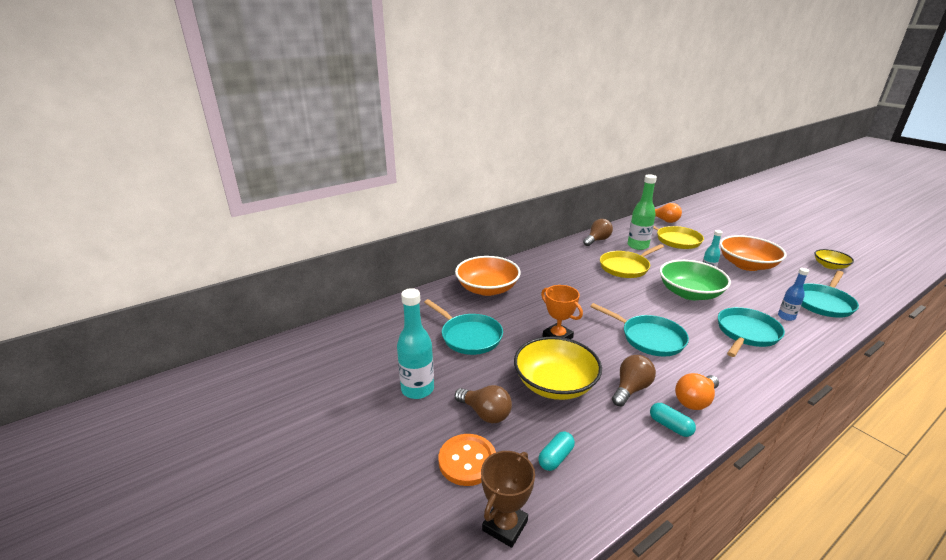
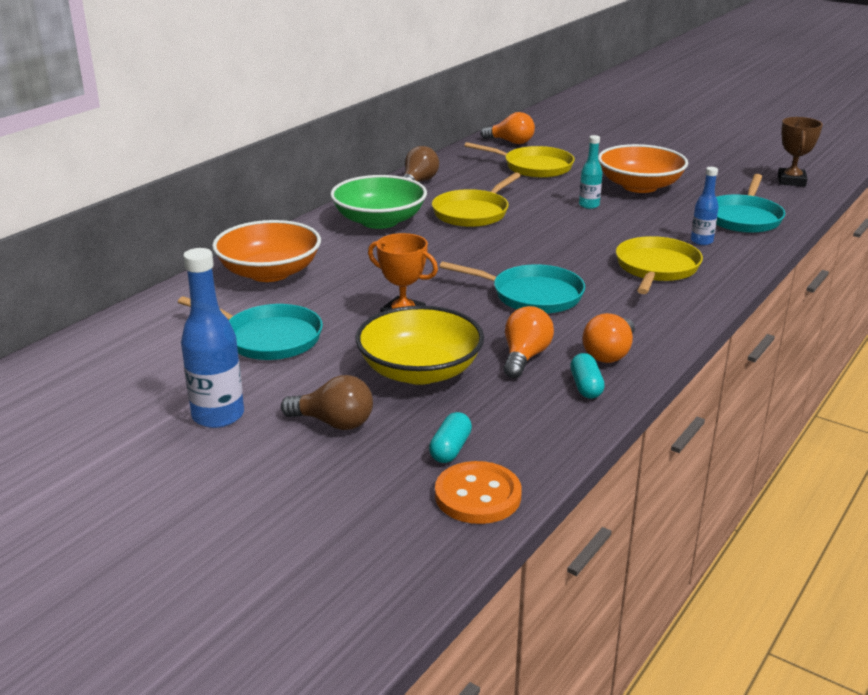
camera: 20 degrees left, 0 degrees up
turquoise bottle [397,288,434,399] -> blue bottle [181,248,244,428]
orange button [438,434,496,486] -> orange button moved to [435,461,522,524]
brown trophy [481,451,535,548] -> brown trophy moved to [778,117,823,186]
brown light bulb [612,355,656,407] -> orange light bulb [503,306,554,378]
green bottle [628,175,657,250] -> none
turquoise capsule [650,403,696,437] -> turquoise capsule turned 60 degrees clockwise [570,353,605,399]
green bowl [660,260,731,300] -> green bowl moved to [330,175,427,229]
turquoise pan [718,307,785,357] -> yellow pan [616,236,703,294]
yellow bowl [814,249,854,269] -> none

